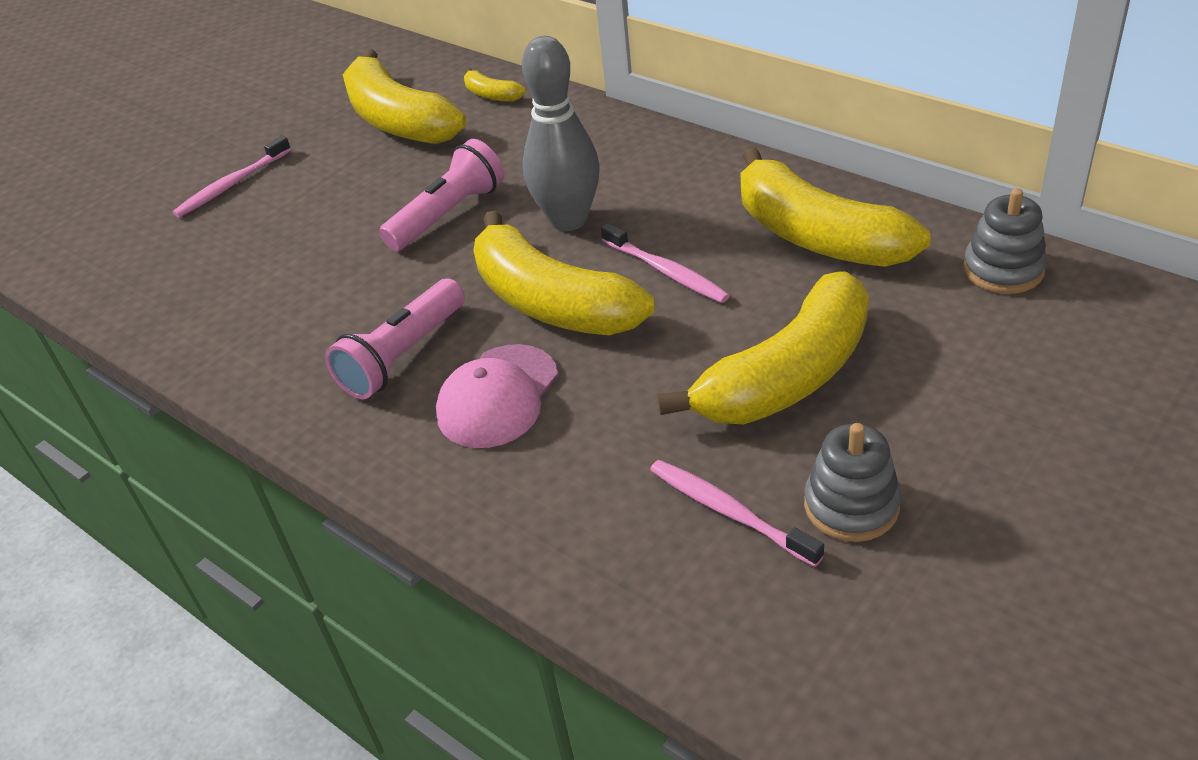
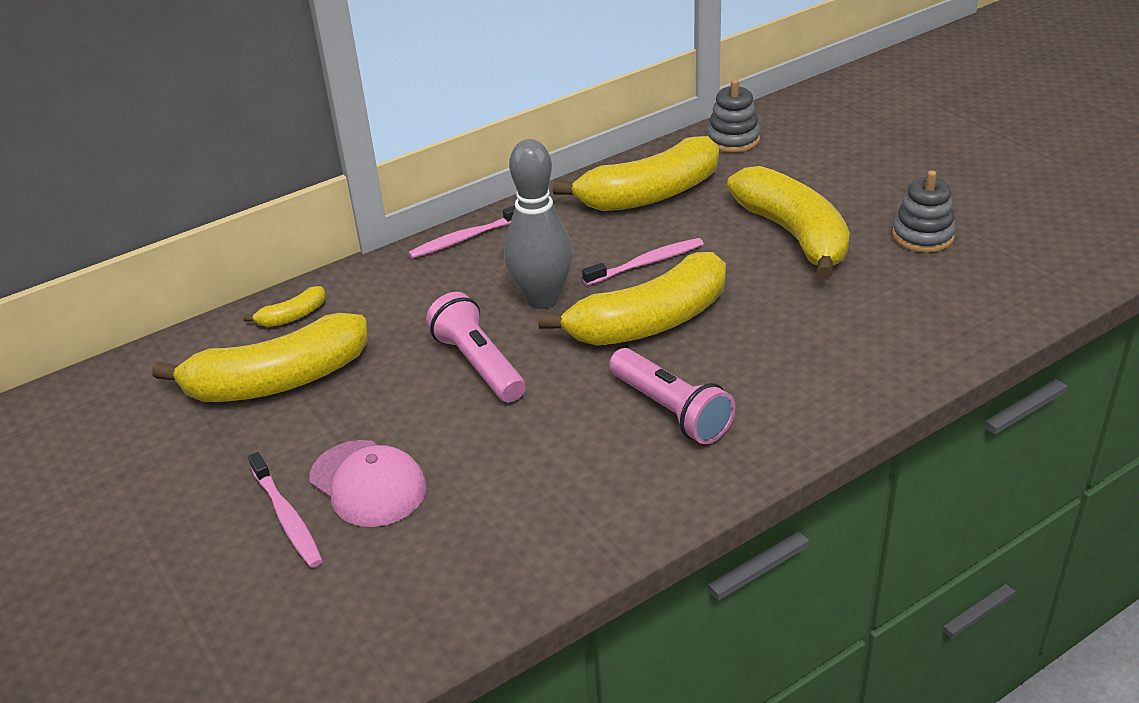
camera: 75 degrees left, 5 degrees down
pink cap [436,344,558,448] -> pink cap moved to [310,440,427,527]
pink toothbrush [650,460,824,567] -> pink toothbrush moved to [408,205,515,259]

